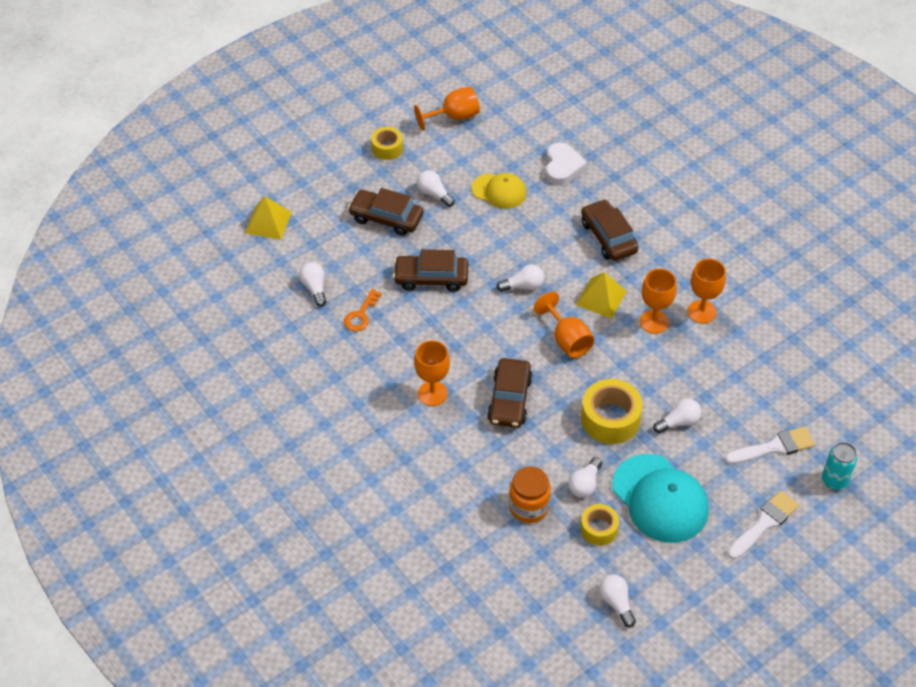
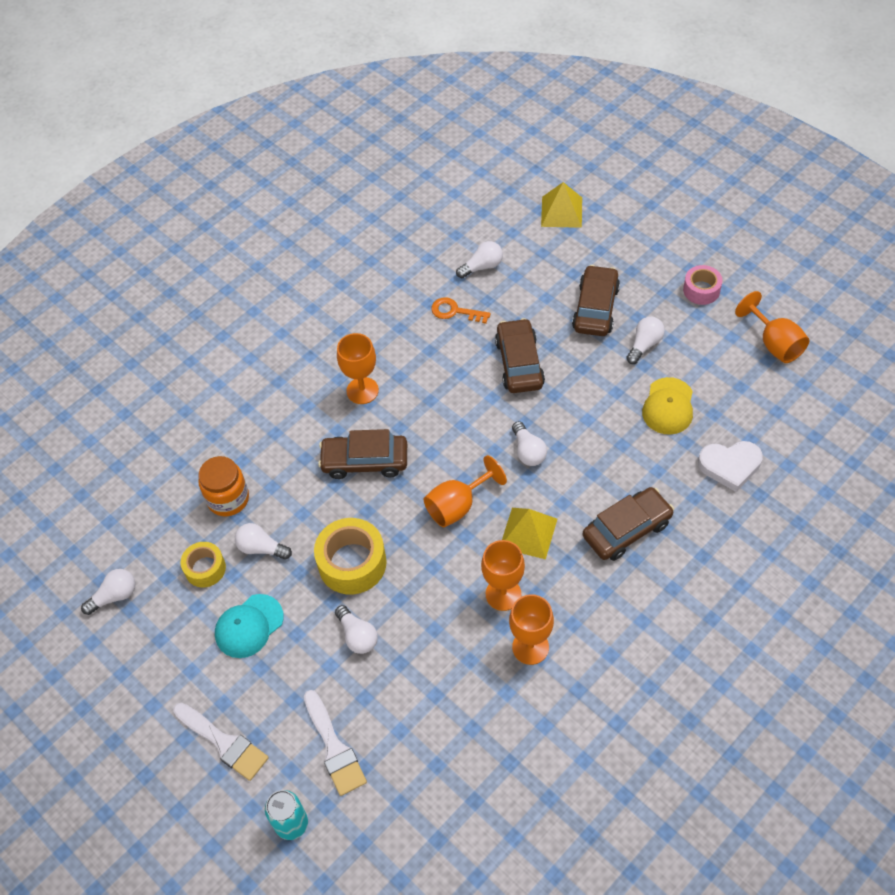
camera: 85 degrees right, 5 degrees up
yellow tape [371,127,403,160] -> pink tape [683,265,723,305]
turquoise cap [612,454,709,543] -> turquoise cap [215,594,284,658], size x0.60

